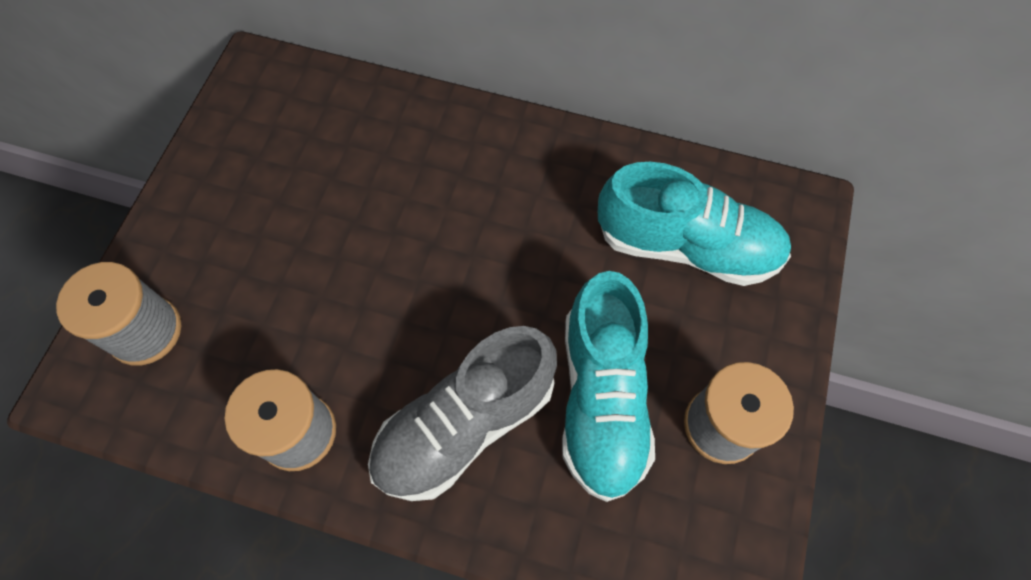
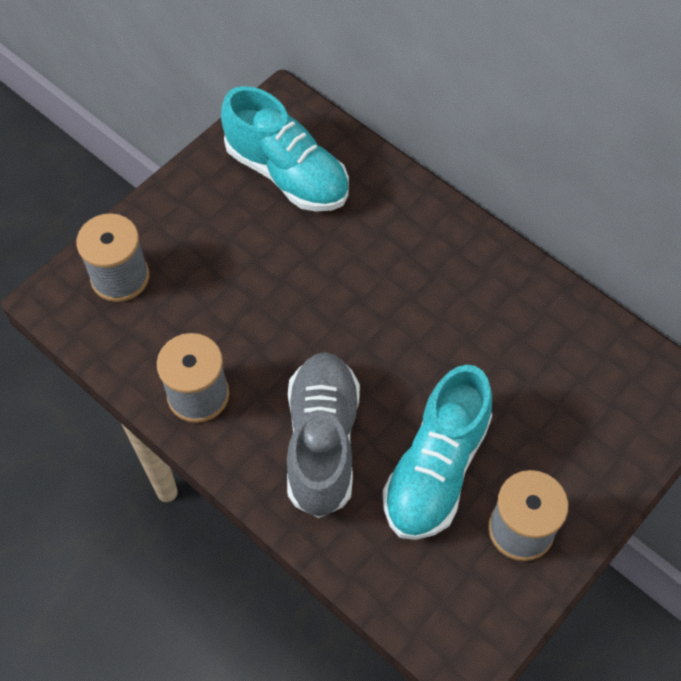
camera: 25 degrees right, 5 degrees down
grey shoe [368,326,557,501] -> grey shoe turned 105 degrees clockwise [287,352,360,518]
turquoise shoe [598,162,791,286] -> turquoise shoe moved to [221,86,349,211]

